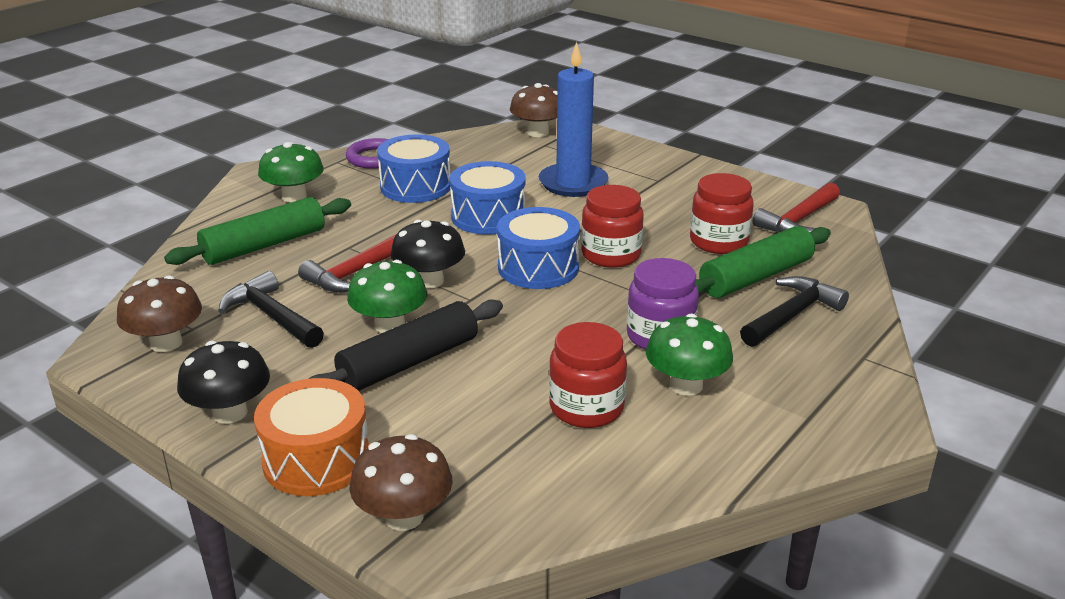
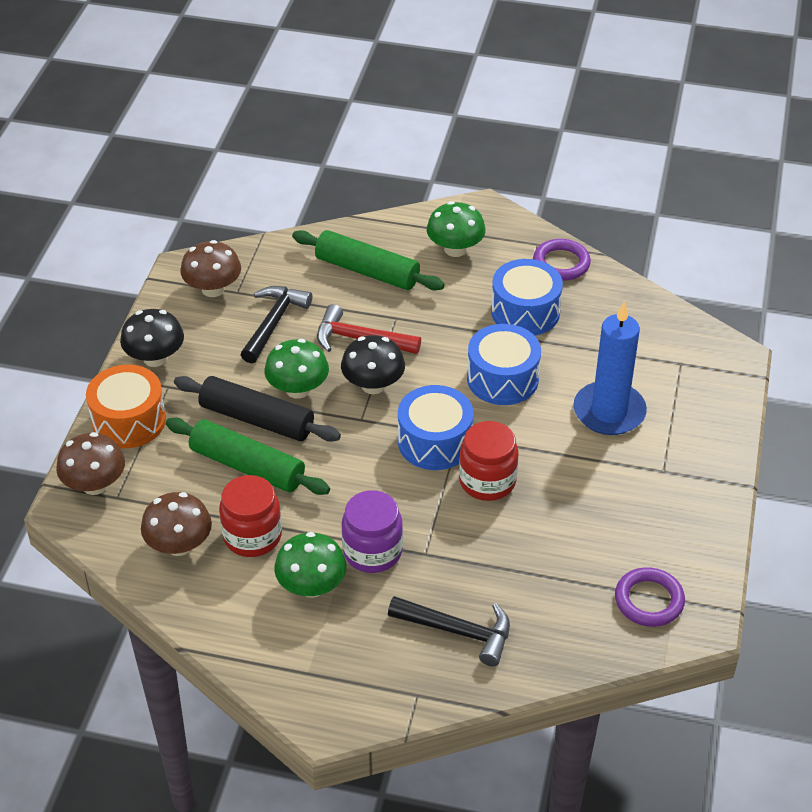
camera: 65 degrees right, 15 degrees up
brown mushroom [510,83,558,137] -> brown mushroom moved to [141,492,212,556]
red jar [690,173,754,254] -> none
green rolling pin [696,226,831,298] -> green rolling pin moved to [166,418,330,495]
red hammer [753,182,840,232] -> purple ring [615,567,685,627]

